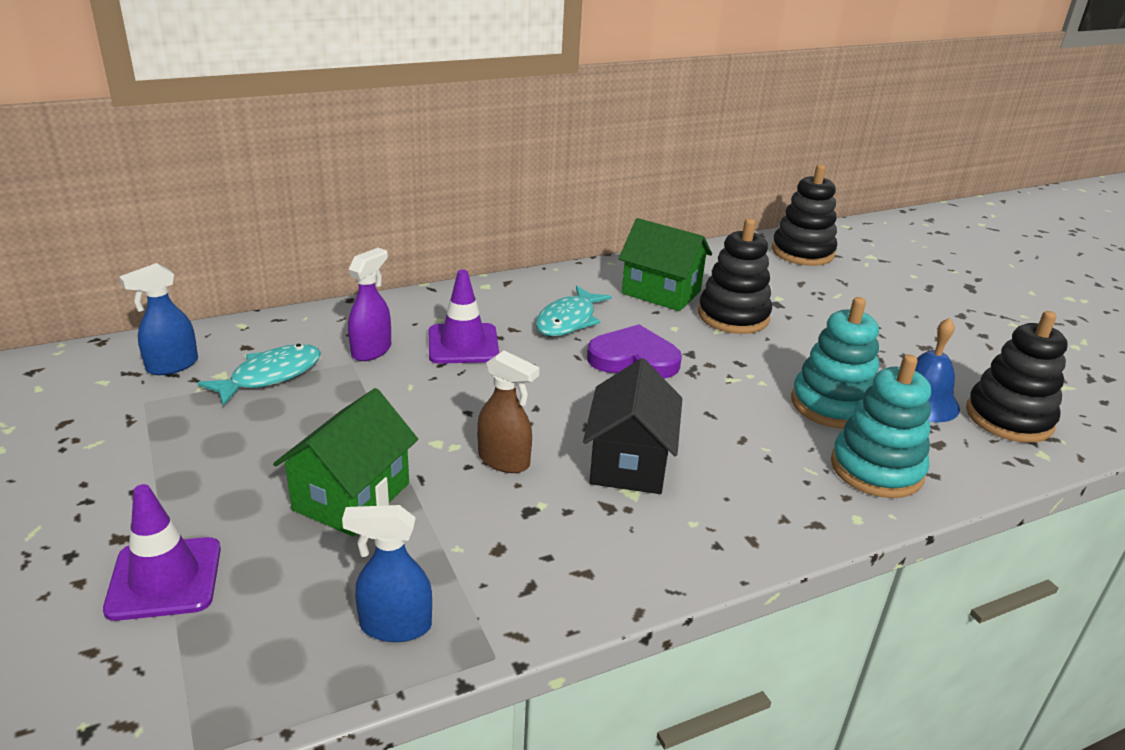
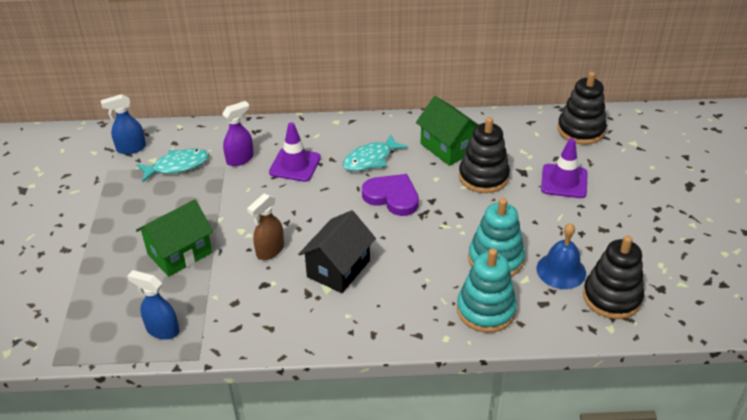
camera: 25 degrees right, 10 degrees up
purple traffic cone [103,484,221,621] -> purple traffic cone moved to [541,138,588,198]
brown spray bottle [477,350,539,473] -> brown spray bottle turned 75 degrees clockwise [247,193,284,260]

